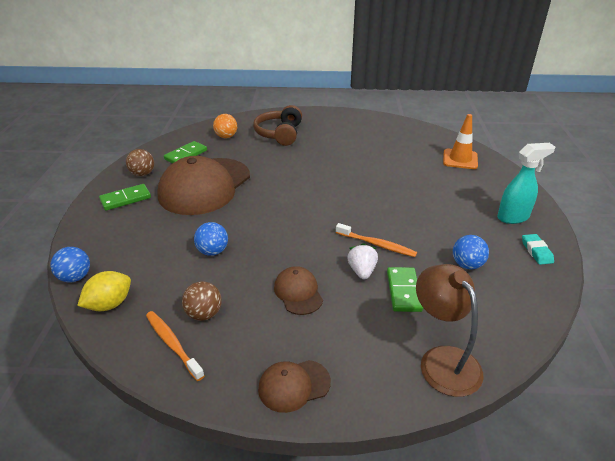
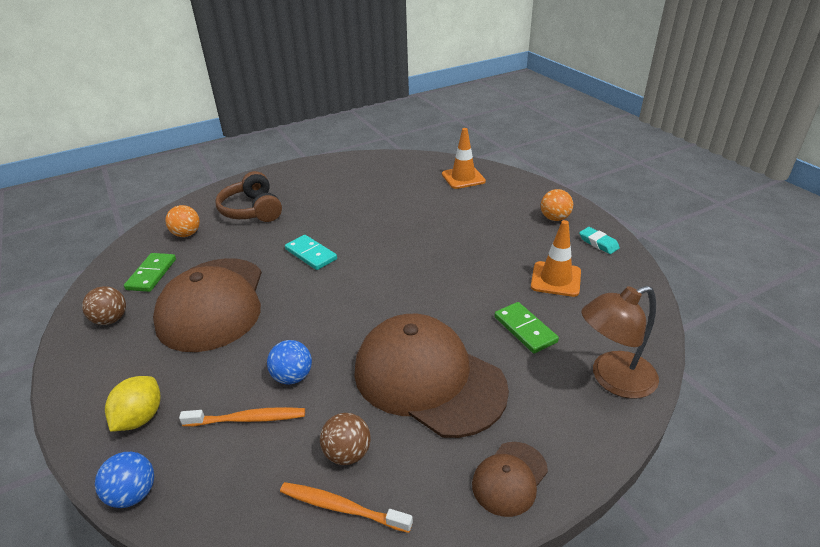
camera: 30 degrees left, 0 degrees up
yellow lemon [77,271,131,311] -> yellow lemon moved to [105,376,161,432]
green domino [99,184,151,211] -> none
brown cap [274,266,323,315] -> brown cap [354,314,509,438], size x2.21
orange toothbrush [336,223,417,257] -> orange toothbrush moved to [179,407,305,427]
white strawberry [347,243,378,280] -> none
brown lamp [416,264,483,397] -> brown lamp turned 60 degrees counterclockwise [581,286,659,399]
blue ball [453,235,489,269] -> orange traffic cone [531,220,581,297]
turquoise spray bottle [497,143,555,224] -> orange ball [541,189,573,221]
none -> turquoise domino [285,235,337,270]

